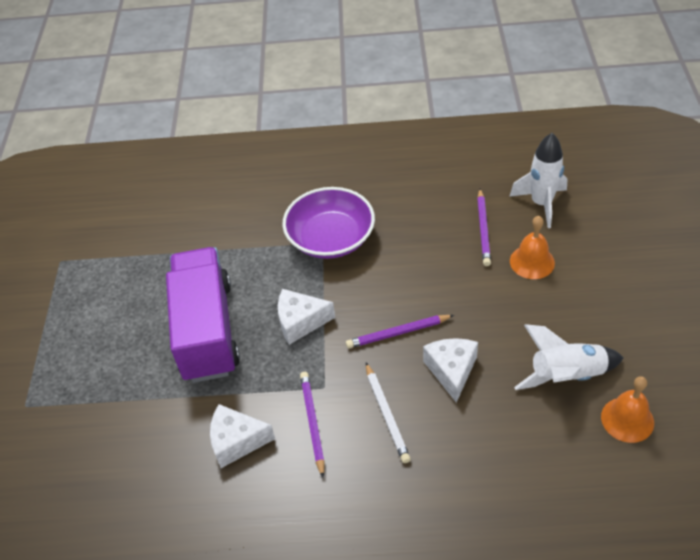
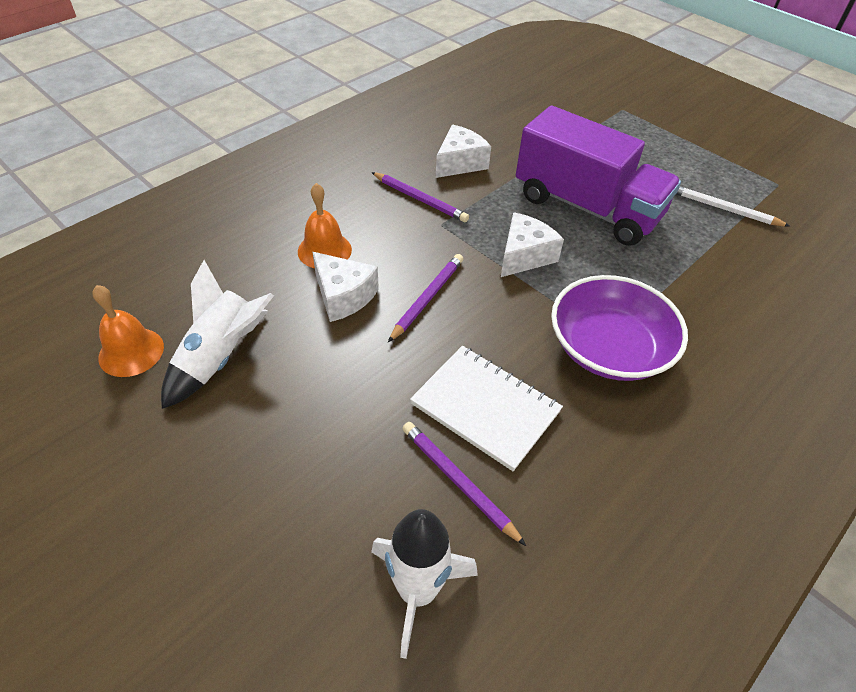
camera: 130 degrees right, 0 degrees up
white pencil [366,363,411,463] -> white pencil moved to [676,186,790,227]
orange bell [510,216,555,279] -> orange bell moved to [298,183,352,268]
none -> white notebook [410,346,563,471]

